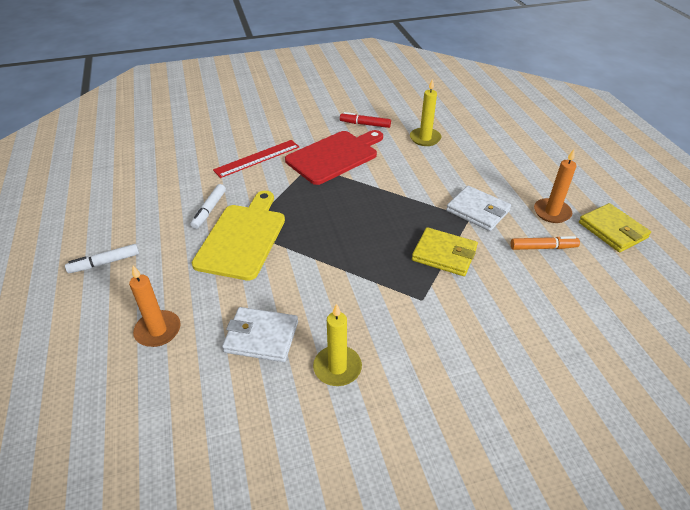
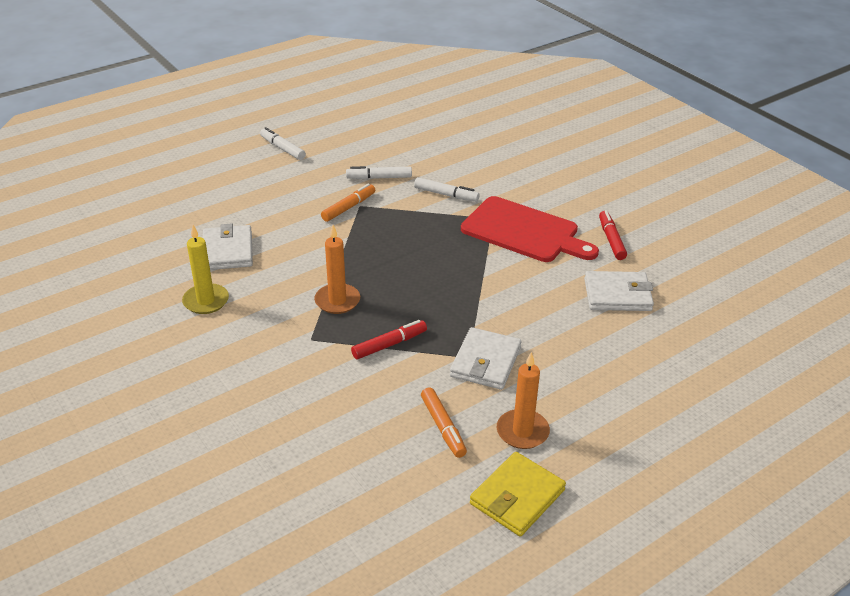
camera: 70 degrees right, 5 degrees down
orange candle [129,266,181,347] -> orange candle moved to [314,225,360,314]
yellow cutting board [192,191,285,281] -> orange marker [321,184,375,222]
red ruler [213,140,299,178] -> none
yellow candle [410,79,441,146] -> white wallet [584,271,654,311]
yellow wallet [412,227,478,276] -> red marker [351,320,427,359]
none -> white marker [414,177,479,202]

